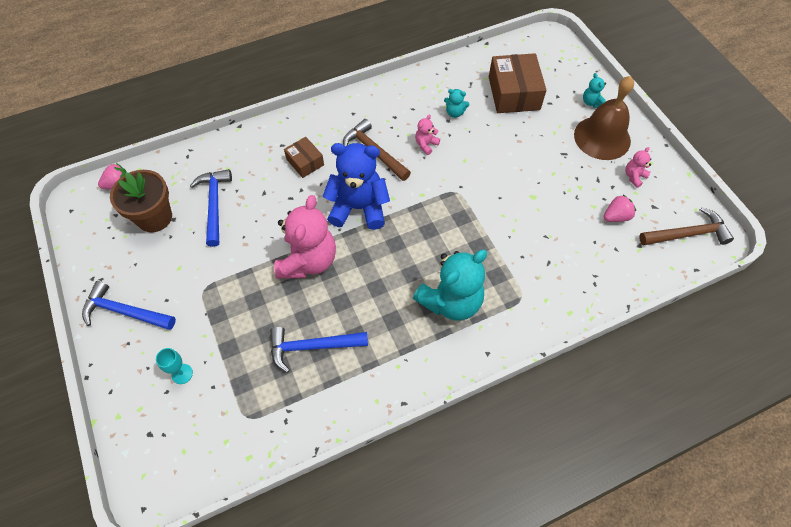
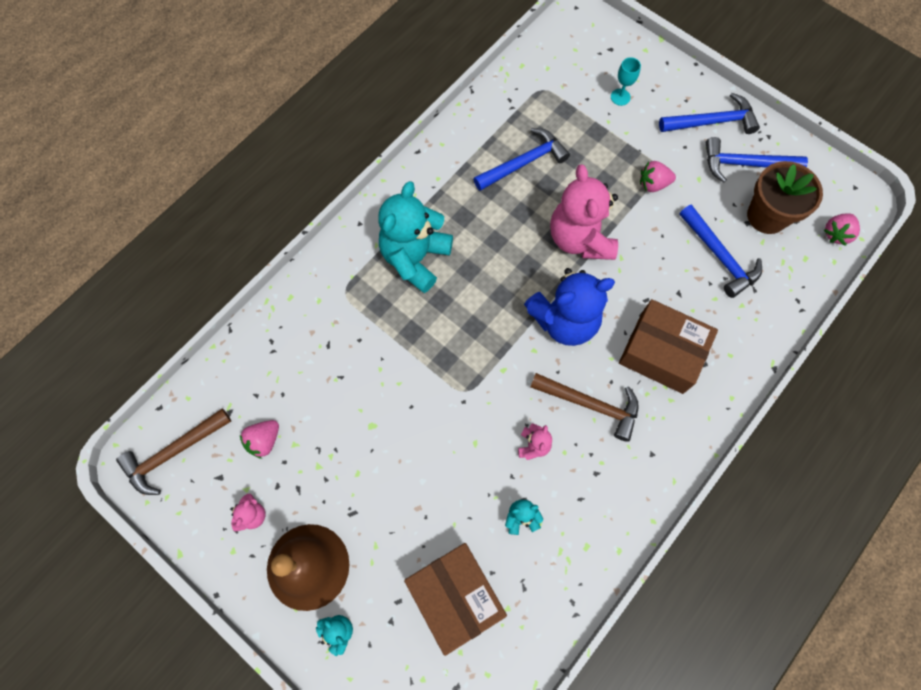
camera: 155 degrees right, 10 degrees up
brown box [284,137,324,178] -> brown box [619,299,718,394], size x1.79
none -> pink strawberry [640,161,676,192]
none -> blue hammer [706,137,808,182]

